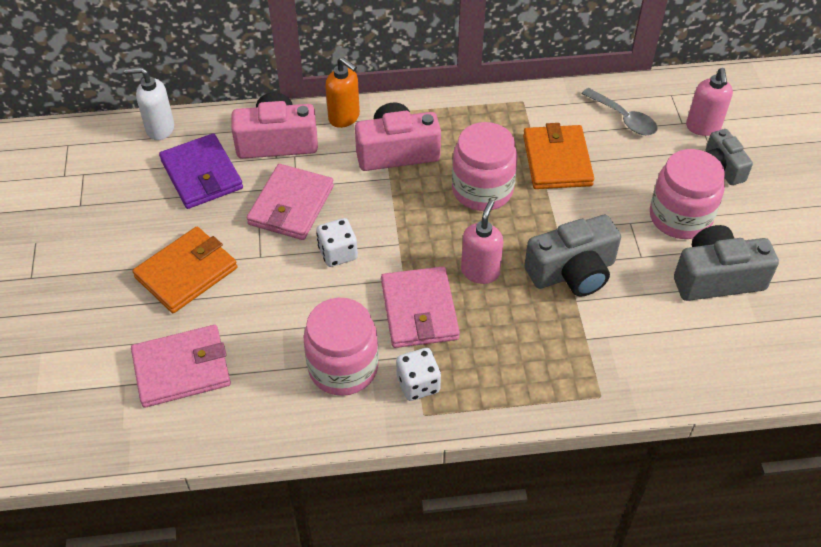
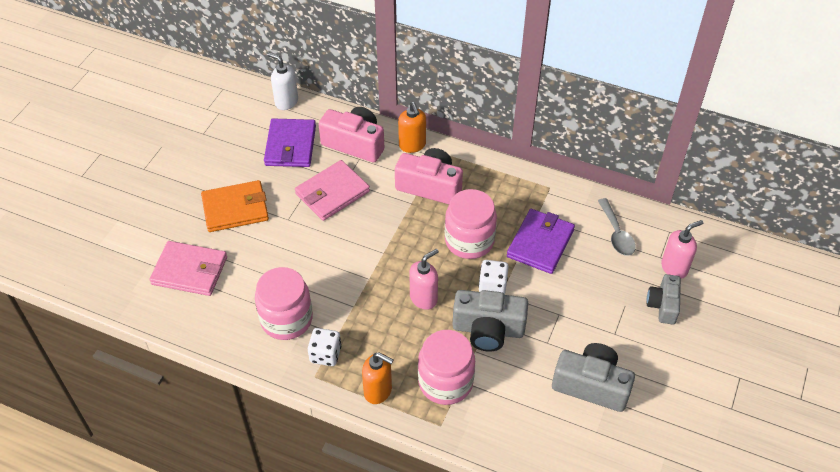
camera: 30 degrees right, 0 degrees up
white dice [316,218,358,267] -> white dice moved to [479,260,509,294]
pink wallet [381,266,460,348] -> none
orange wallet [523,123,594,189] -> purple wallet [507,209,575,274]
pink jar [650,149,725,239] -> pink jar moved to [418,330,475,405]
pink soap dispenser [686,68,733,136] -> pink soap dispenser turned 150 degrees counterclockwise [661,220,703,279]
none -> orange soap dispenser [362,352,393,404]

